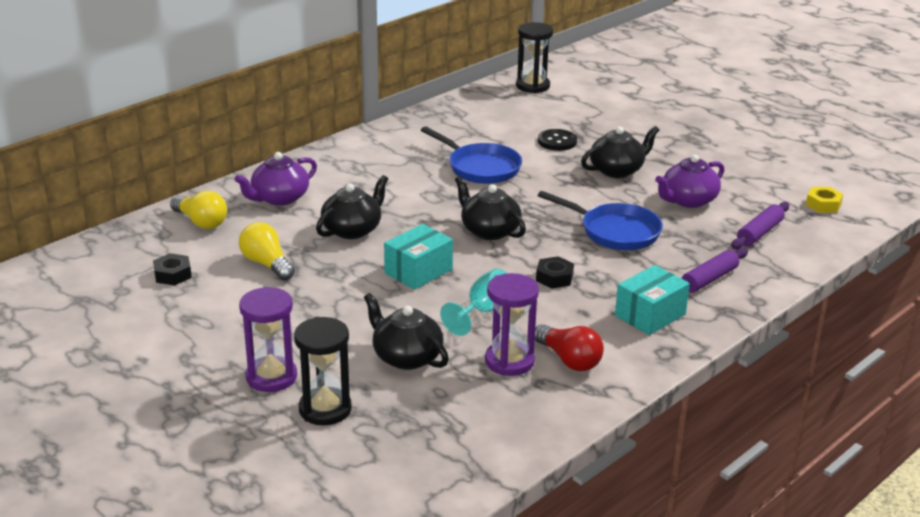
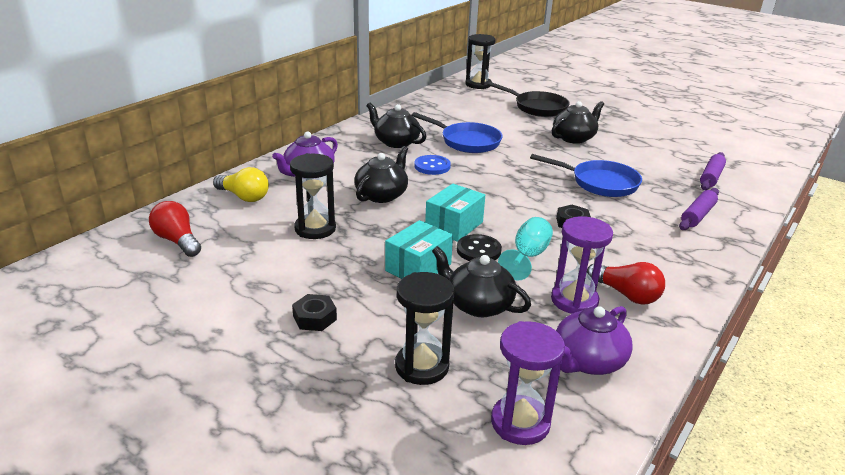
camera: 10 degrees left, 0 degrees up
black nut [153,253,192,286] -> black nut moved to [292,294,337,331]
yellow light bulb [239,222,295,281] -> black hourglass [290,153,336,239]
purple hourglass [239,287,297,392] -> purple hourglass moved to [491,321,565,445]
black teapot [455,176,526,240] -> black teapot moved to [366,103,426,148]
black button [538,129,577,151] -> black button moved to [457,234,502,261]
turquoise box [615,265,690,335] -> turquoise box moved to [385,220,453,279]
purple teapot [655,154,725,208] -> purple teapot moved to [556,306,633,375]
yellow nut [806,187,843,213] -> none
none -> red light bulb [149,201,201,257]
none -> blue button [414,155,451,175]
none -> black pan [487,82,570,117]

